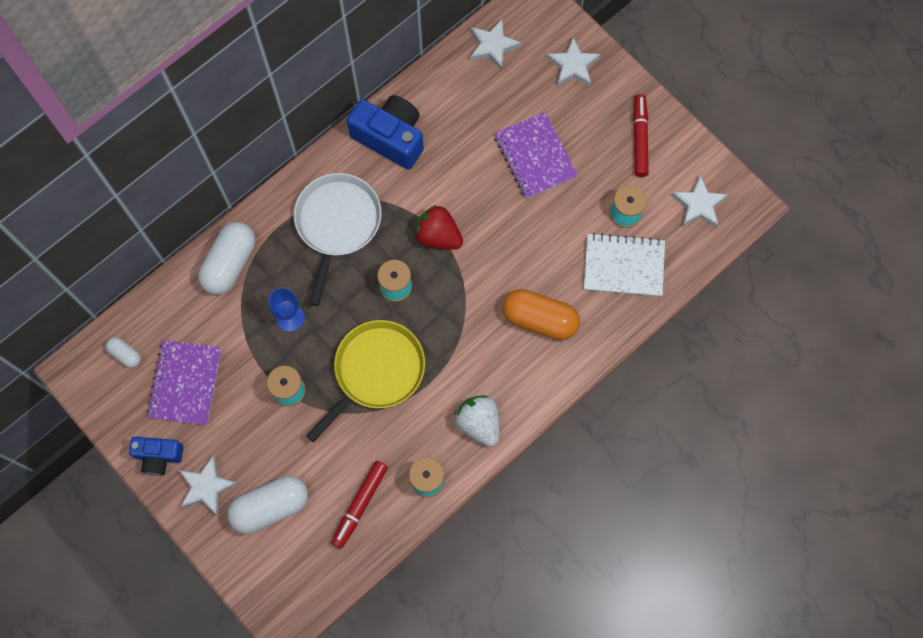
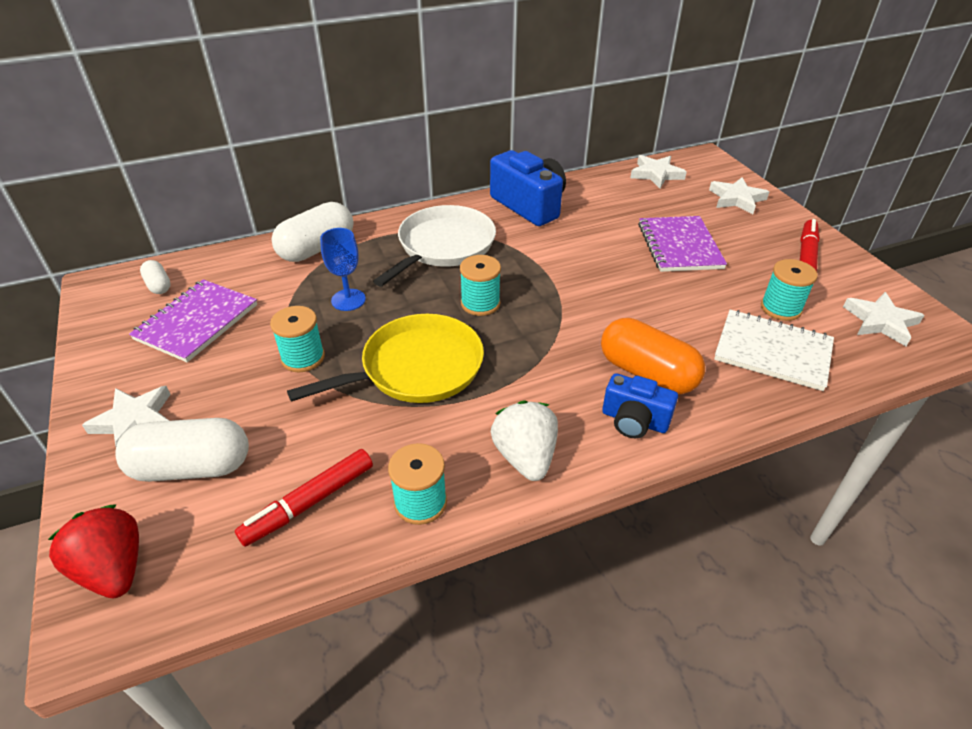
camera: 20 degrees right, 30 degrees down
blue camera [129,437,183,475] -> blue camera moved to [602,373,678,438]
red strawberry [414,205,463,250] -> red strawberry moved to [48,504,139,598]

